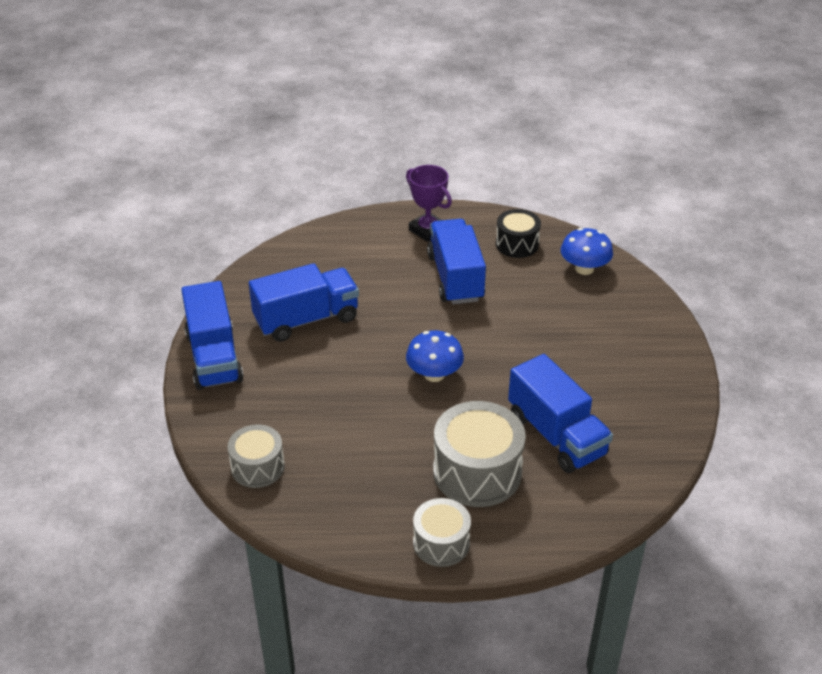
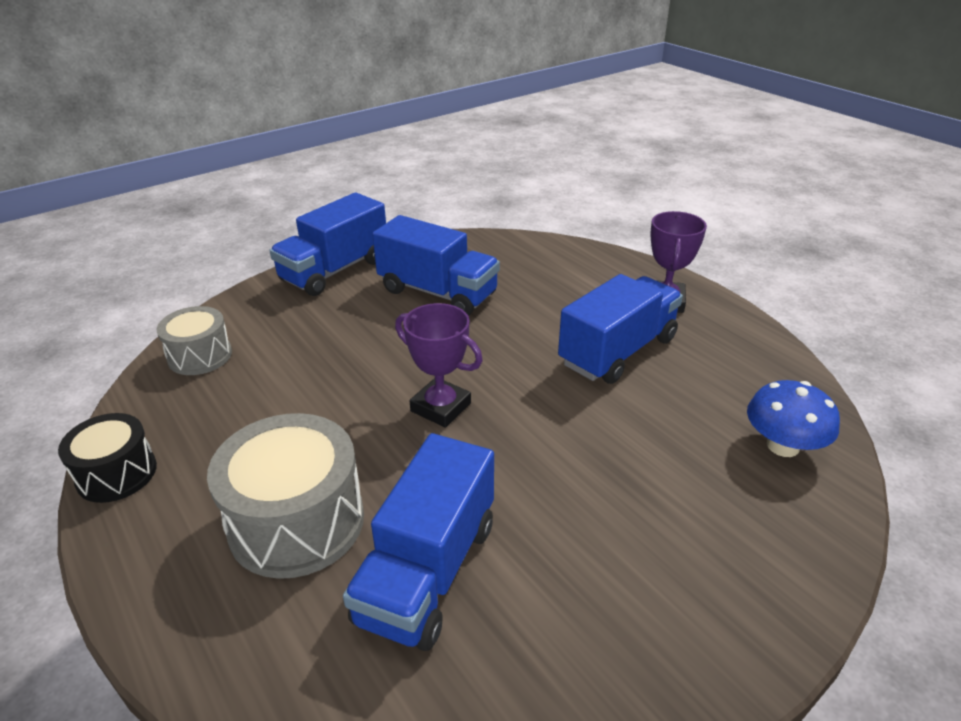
camera: 55 degrees right, 5 degrees down
blue mushroom [406,330,464,382] -> purple trophy [395,303,483,428]
grey drum [413,498,471,567] -> none
black drum [496,209,541,258] -> black drum moved to [58,413,157,503]

